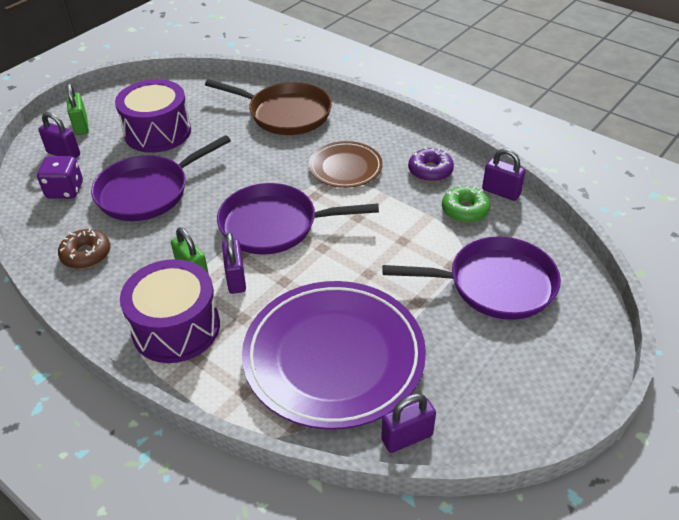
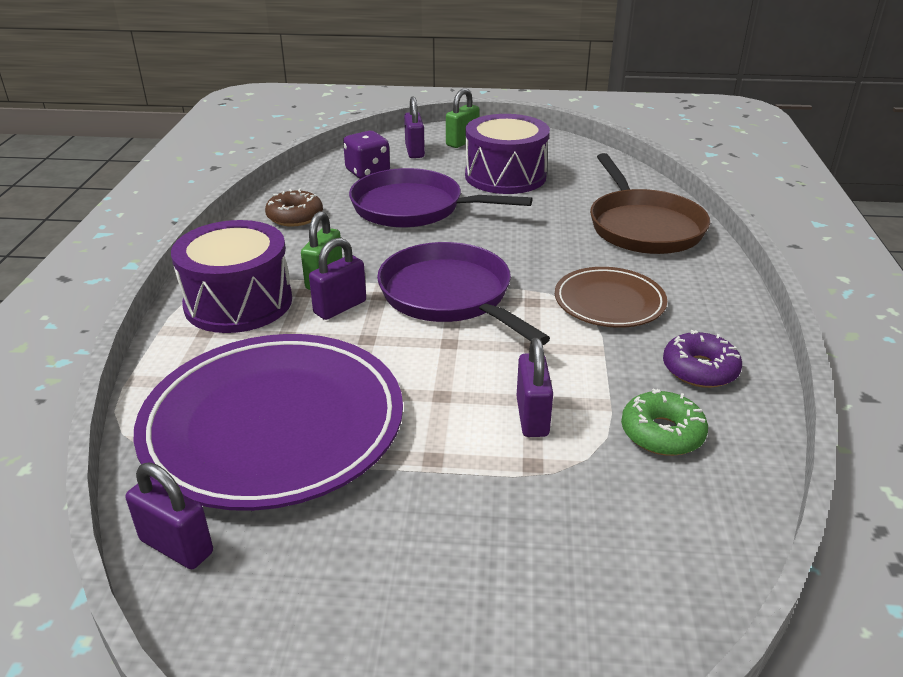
camera: 55 degrees right, 10 degrees down
purple pan [383,236,561,320] -> none
purple padlock [482,148,526,201] -> purple padlock moved to [516,338,553,437]

